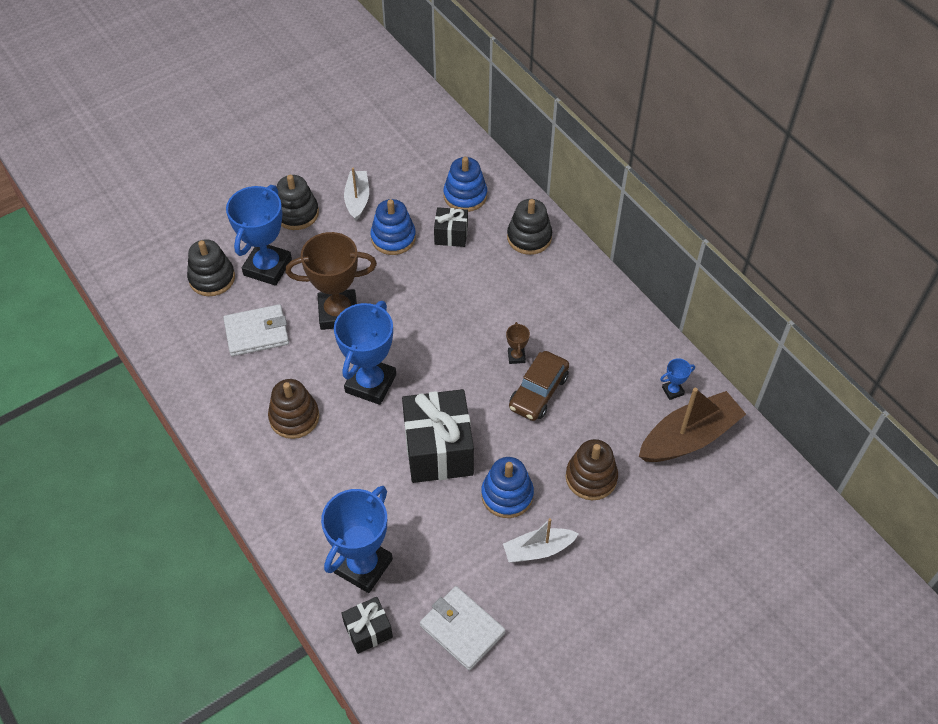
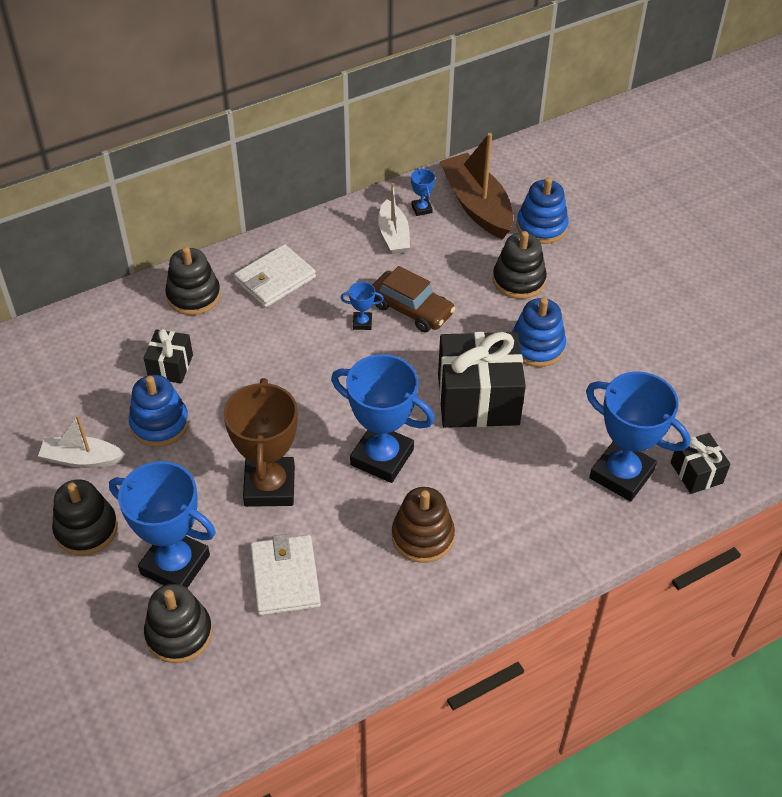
camera: 85 degrees left, 5 degrees down
white wallet [420,586,506,671] -> white wallet moved to [234,244,316,308]
blue stacking toy [444,157,487,212] -> blue stacking toy moved to [517,177,569,244]
white boat [503,518,579,562] -> white boat moved to [378,183,410,254]
brown trophy [506,322,530,364] -> blue trophy [341,282,384,330]
brown stacking toy [566,439,618,500] -> black stacking toy [493,231,547,299]

